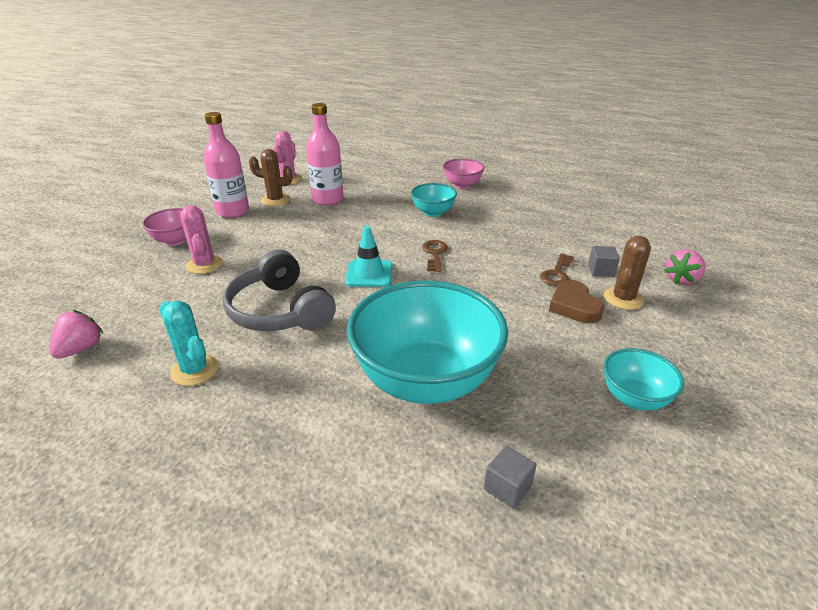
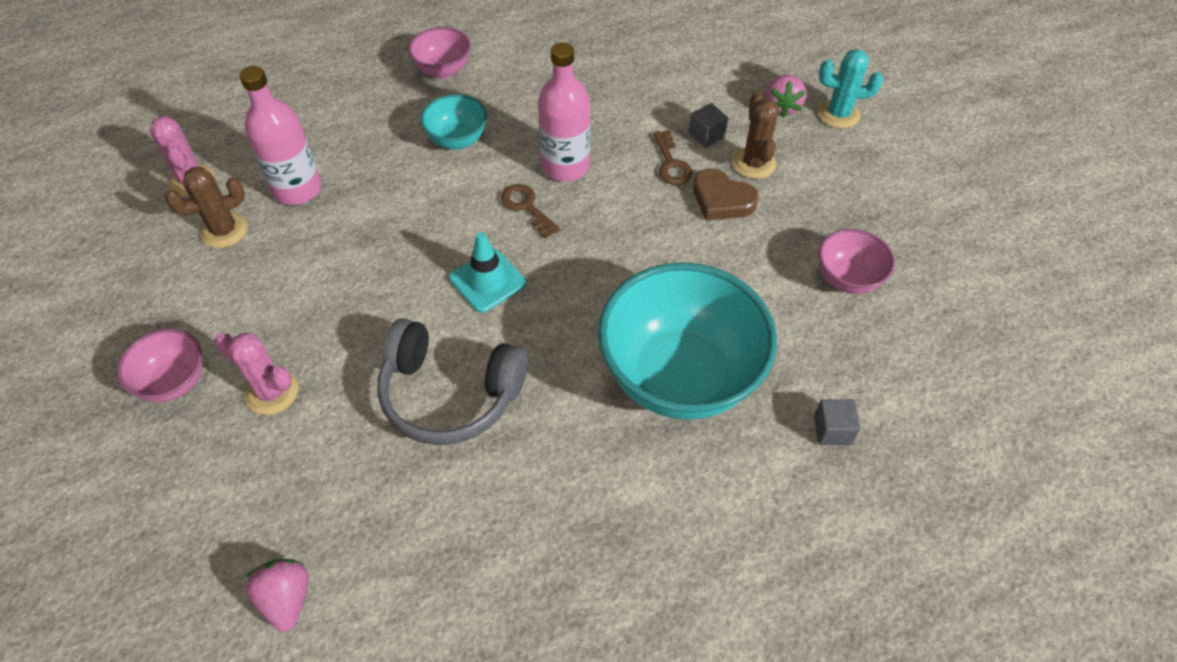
camera: 40 degrees left, 20 degrees up
turquoise cactus [159,301,218,386] -> turquoise cactus moved to [818,49,883,128]
pink bottle [203,112,249,218] -> pink bottle moved to [538,42,590,181]
turquoise bowl [603,348,684,410] -> pink bowl [819,229,895,294]

